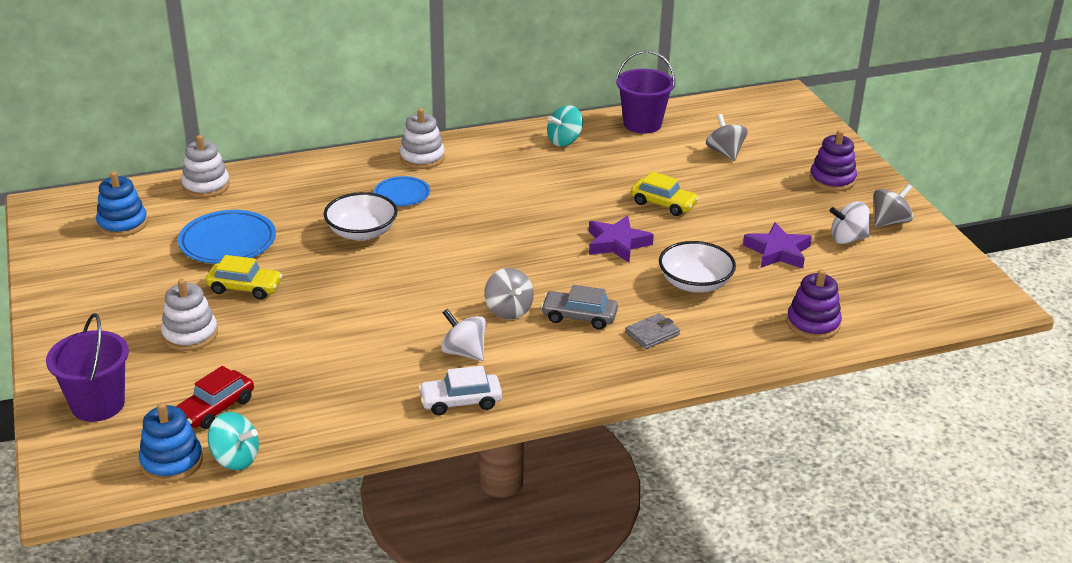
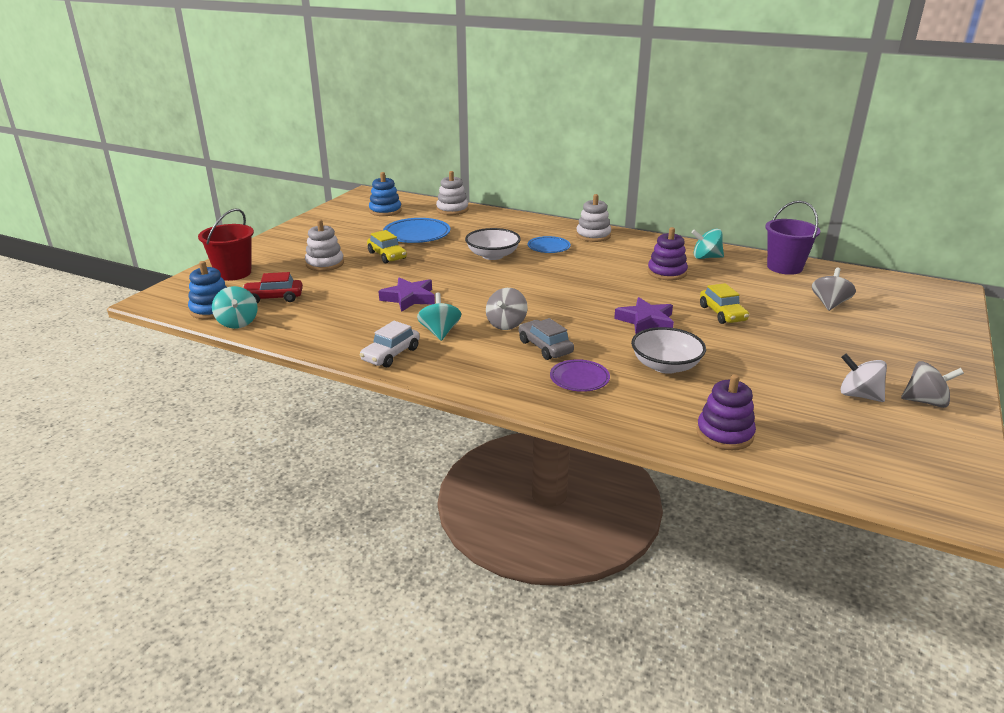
camera: 45 degrees right, 5 degrees down
purple bucket [46,313,129,422] -> red bucket [198,209,254,281]
white car [418,366,502,415] -> white car turned 90 degrees counterclockwise [360,321,420,367]
white spinning top [441,309,486,361] -> turquoise spinning top [417,293,461,341]
grey wallet [625,313,680,349] -> purple plate [550,359,610,392]
purple star [743,222,812,269] -> purple star moved to [378,277,435,312]
purple stacking toy [810,130,857,191] -> purple stacking toy moved to [648,227,688,280]

